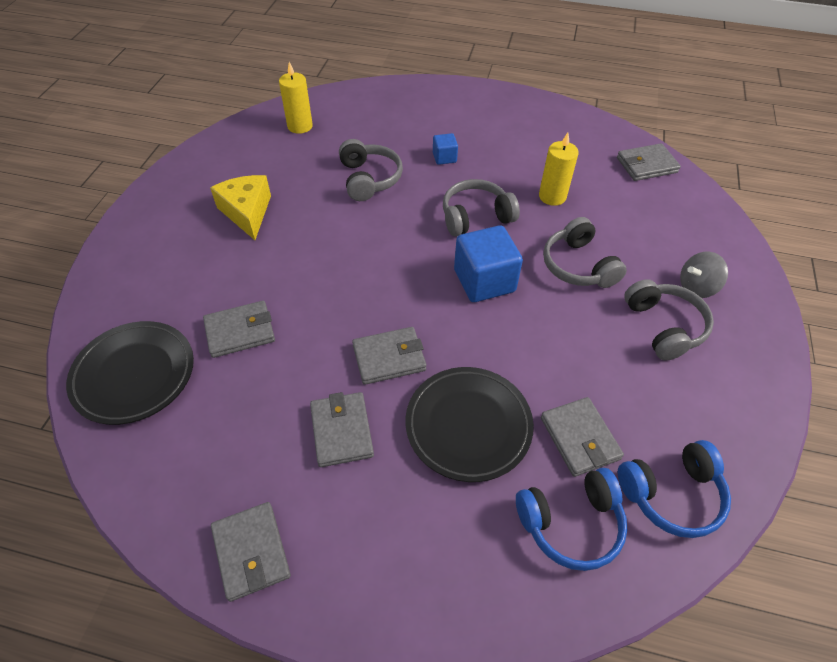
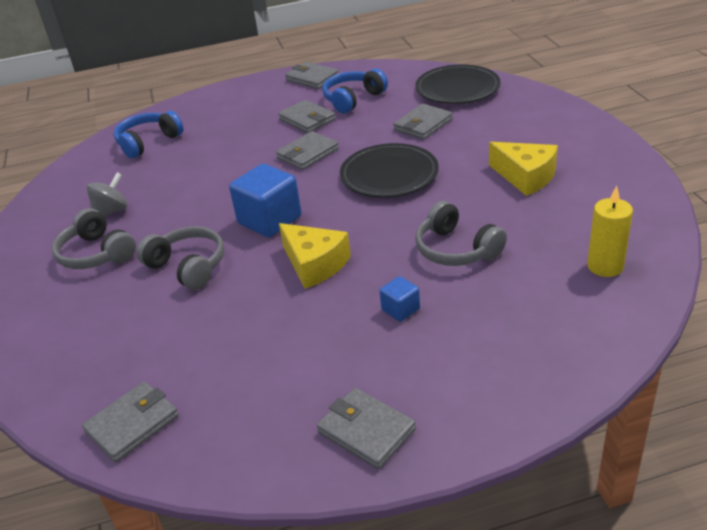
camera: 155 degrees right, 15 degrees down
black plate [406,367,534,482] -> black plate moved to [340,143,439,198]
grey headphones [443,179,520,236] -> yellow cheese [279,223,351,289]
yellow candle [539,133,579,206] -> none
grey wallet [541,397,624,477] -> grey wallet moved to [317,388,416,469]
blue headphones [618,440,731,538] -> blue headphones moved to [322,69,388,113]
grey spinning top [680,252,728,298] -> grey spinning top moved to [87,172,127,216]

